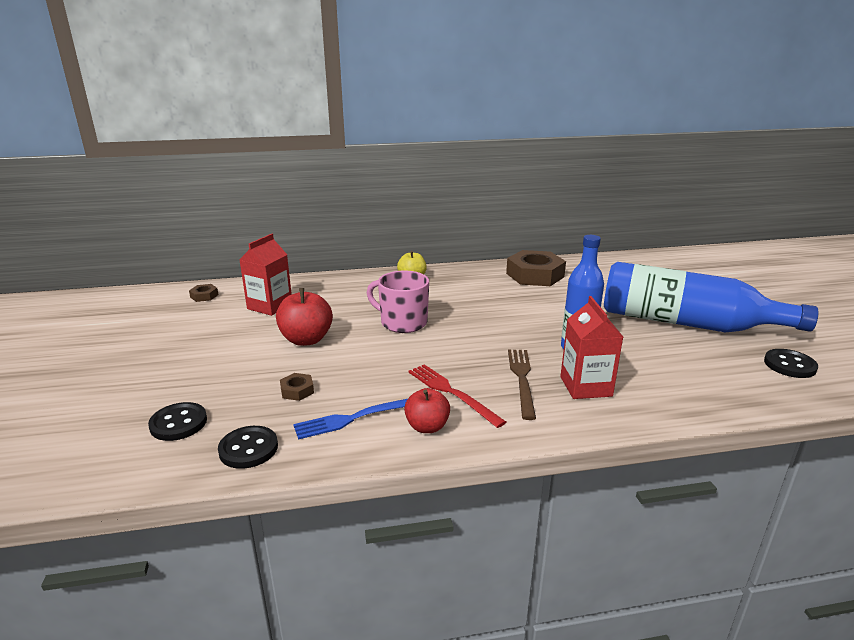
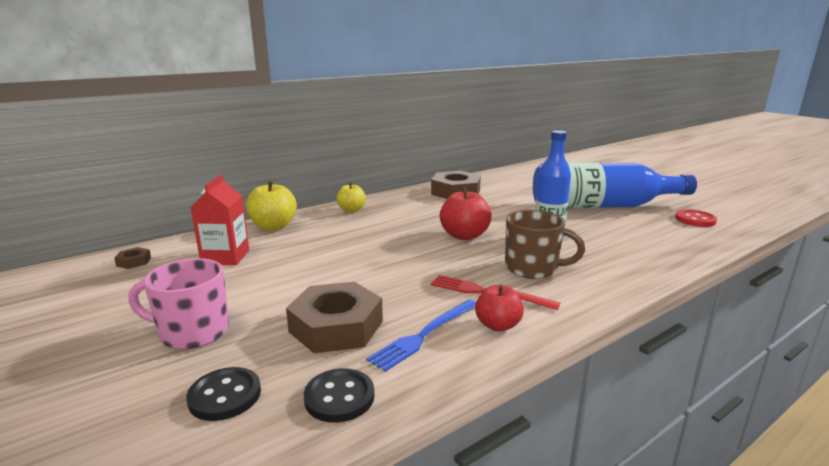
camera: 25 degrees left, 5 degrees down
red apple [276,288,333,346] -> red apple moved to [440,186,492,240]
brown nut [280,373,314,401] -> brown nut [286,282,383,353], size x2.30
pink mug [367,270,429,333] -> pink mug moved to [128,258,229,350]
brown fork [508,350,536,420] -> brown mug [505,210,585,279]
red carton [560,296,623,399] -> none
black button [764,349,818,378] -> red button [675,209,717,227]
none -> yellow apple [246,180,297,231]

